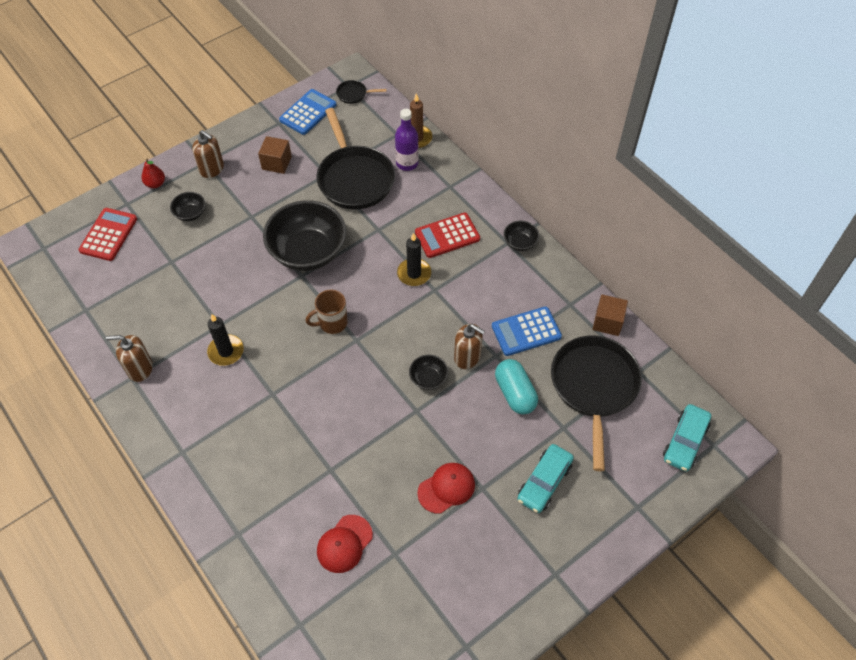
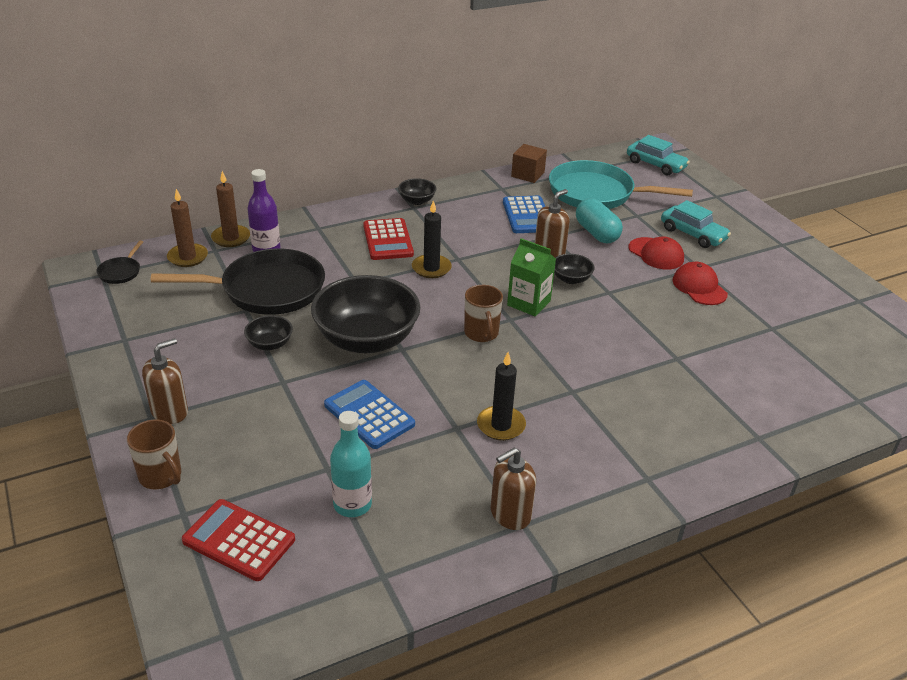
camera: 80 degrees left, 20 degrees down
brown soap dispenser [106,335,153,382] -> brown soap dispenser turned 45 degrees clockwise [491,448,536,530]
red pear [141,159,165,188] -> brown mug [127,420,181,489]
black bowl [170,192,205,221] -> black bowl moved to [244,315,293,350]
brown cube [258,136,292,174] -> none
blue calculator [279,89,337,135] -> blue calculator moved to [324,380,415,449]
red cap [317,515,373,573] -> red cap moved to [629,236,684,270]
turquoise capsule [495,359,538,414] -> turquoise capsule turned 75 degrees clockwise [576,198,623,243]
black pan [551,336,642,471] -> turquoise pan [549,160,693,209]
none -> brown candle [167,189,208,267]
none -> turquoise bottle [330,411,372,517]
none -> green carton [507,238,556,316]

